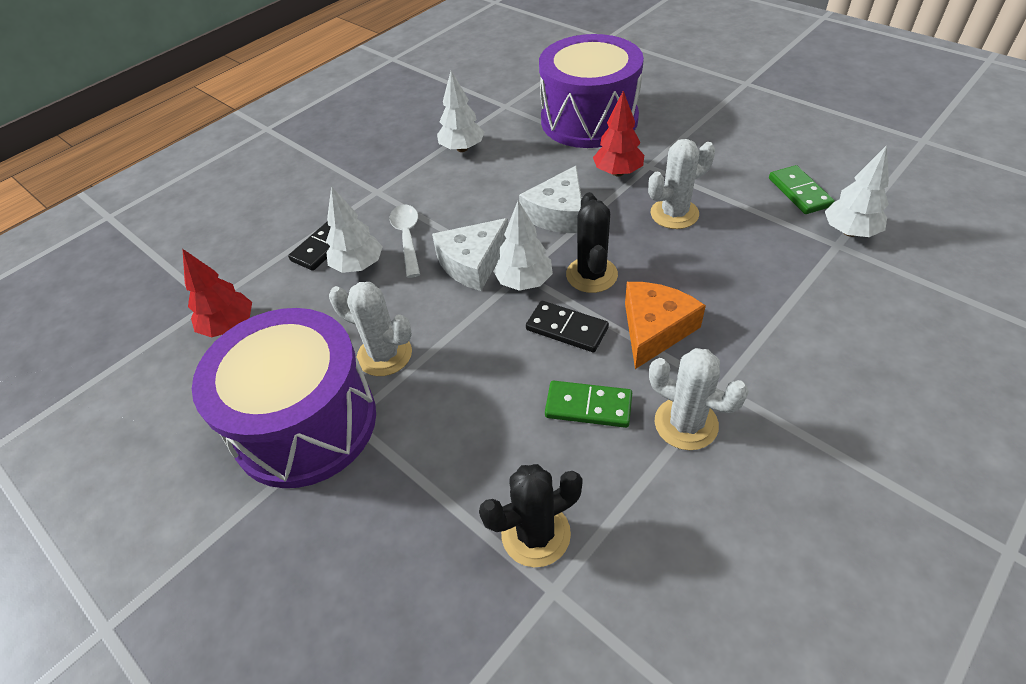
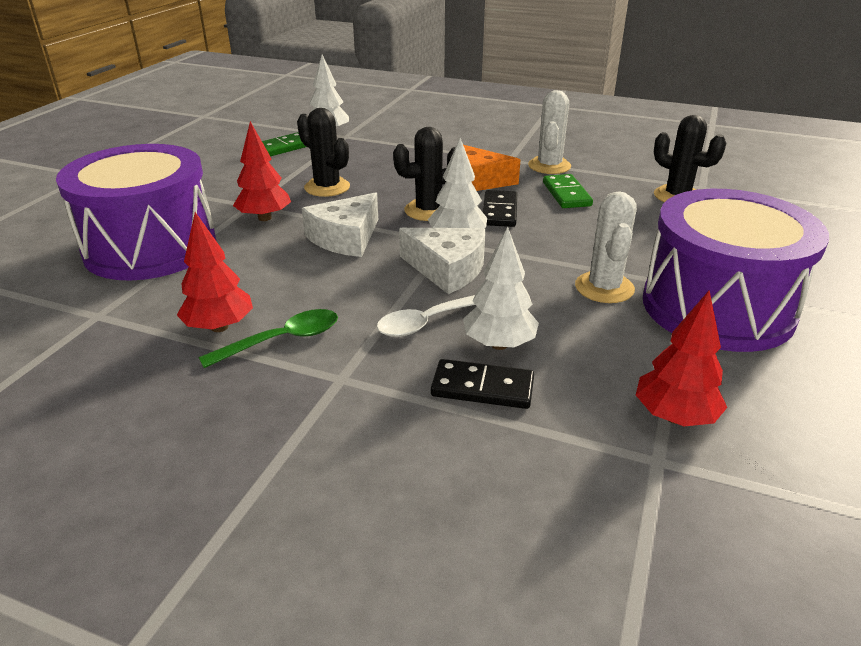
camera: 115 degrees left, 15 degrees down
white tree [437,71,485,152] -> red tree [177,212,253,332]
white cheese [519,165,582,233] -> white cheese turned 120 degrees clockwise [302,192,378,257]
white cactus [648,139,715,229] -> black cactus [297,108,350,197]
none -> green spoon [198,309,338,368]

